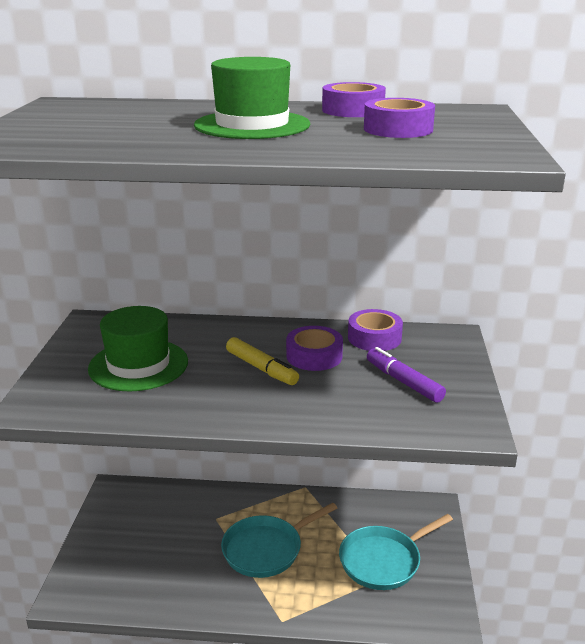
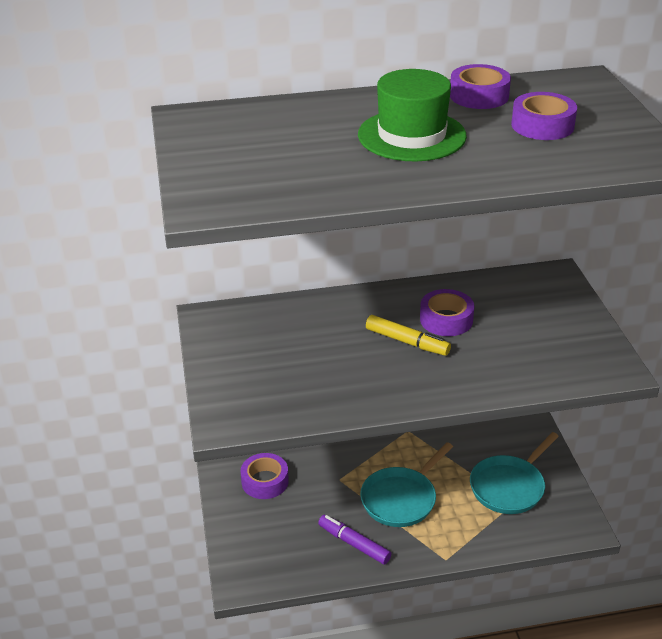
camera: 15 degrees left, 10 degrees up
green hat [88,306,188,391] -> none
purple tape [348,309,403,351] -> purple tape moved to [241,453,289,499]
purple marker [367,347,446,403] -> purple marker moved to [318,515,392,565]

